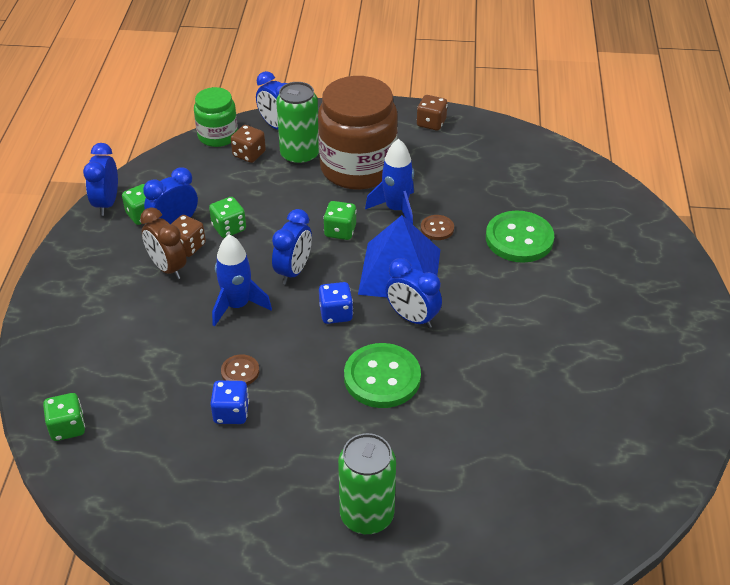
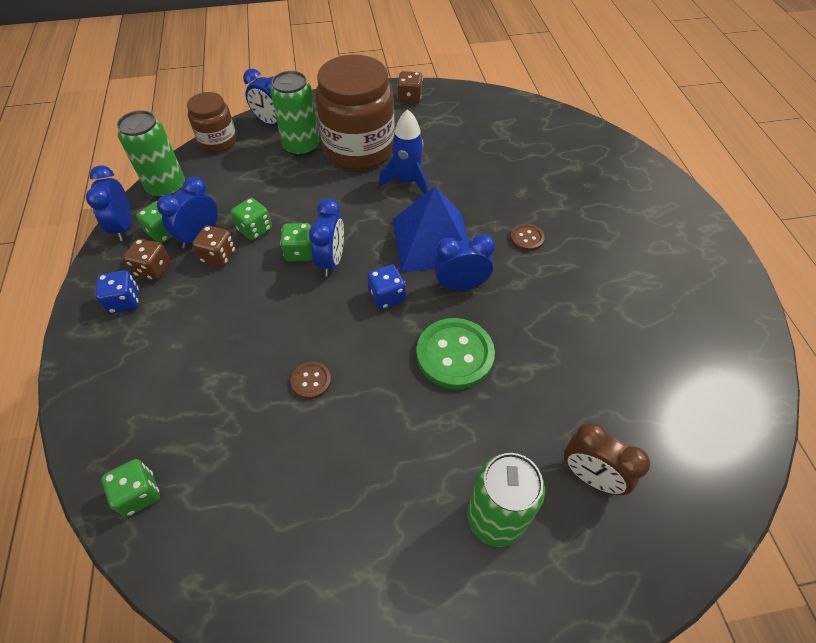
camera: 15 degrees left, 10 degrees up
brown clock [140,207,186,279] -> brown clock moved to [564,423,650,495]
green jar [194,87,238,147] -> brown jar [187,92,237,152]
blue dice [210,380,249,424] -> blue dice moved to [96,270,139,314]
blue rocket [212,235,272,326] -> none
brown dice [231,125,266,163] -> brown dice moved to [123,238,171,280]
green dice [323,201,357,240] -> green dice moved to [280,223,312,262]
blue clock [386,258,442,328] -> blue clock turned 150 degrees clockwise [434,234,495,291]
brown button [421,215,454,240] -> brown button moved to [510,224,545,251]
green button [486,211,554,263] -> none
none -> green can [117,110,185,198]

